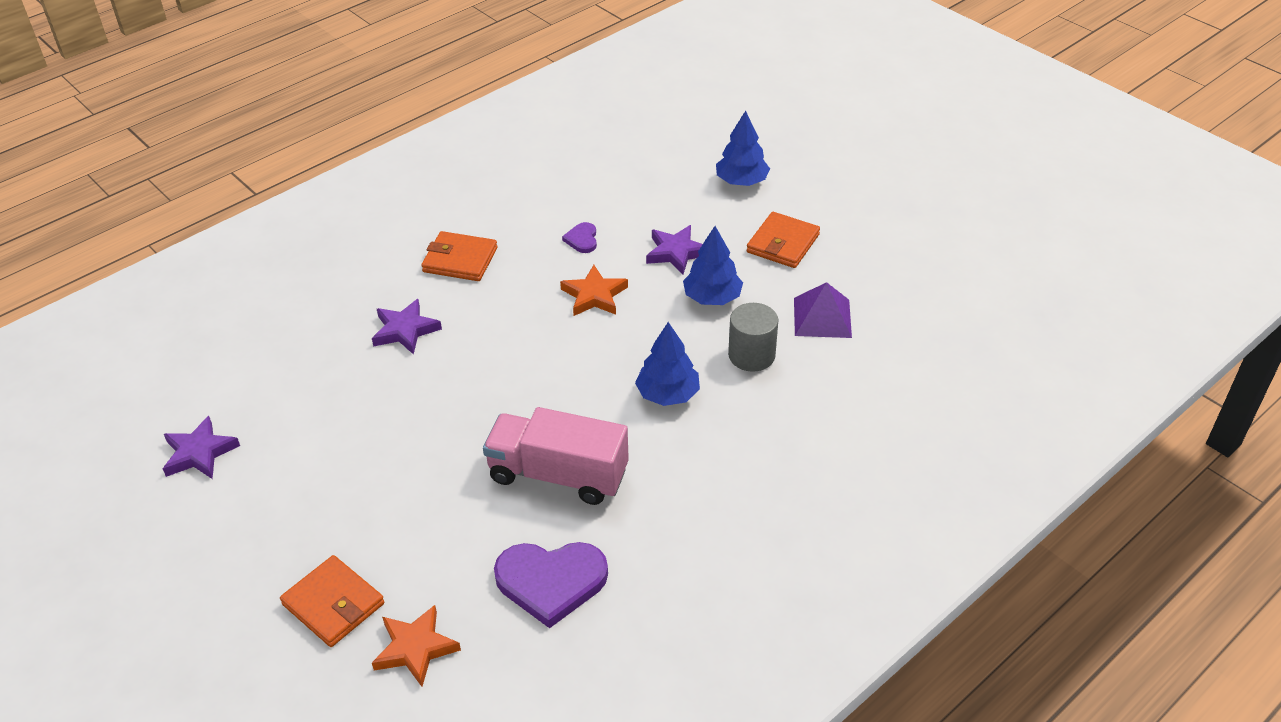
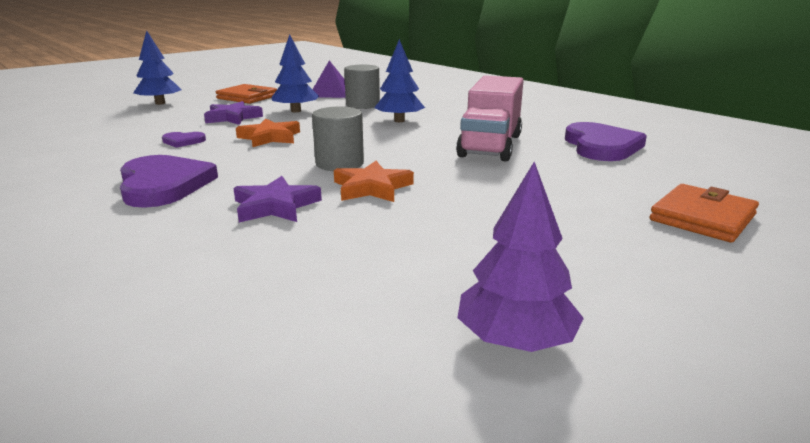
camera: 90 degrees left, 20 degrees down
purple star [163,416,240,479] -> purple tree [457,162,584,352]
orange star [372,605,461,687] -> orange star moved to [334,161,414,202]
orange wallet [421,231,497,281] -> purple heart [120,155,218,208]
none -> grey cylinder [312,107,364,171]

